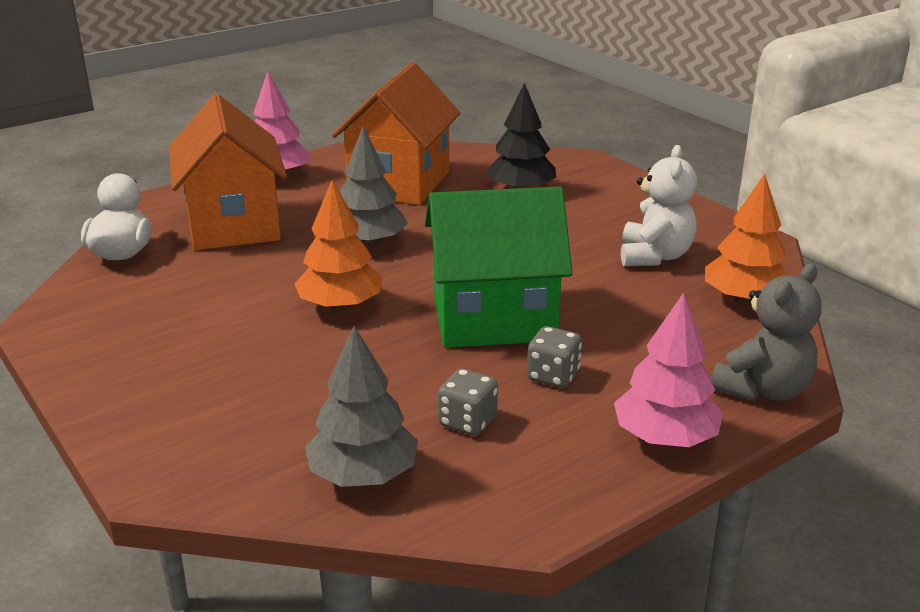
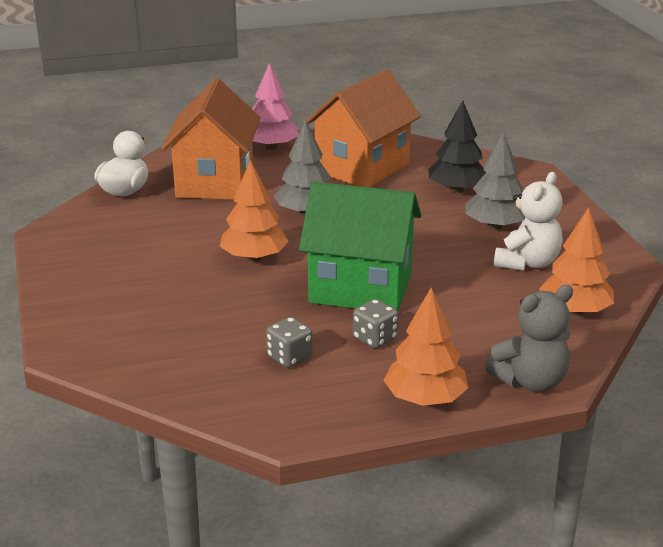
camera: 20 degrees right, 0 degrees up
grey tree [305,326,418,487] -> grey tree moved to [465,132,525,230]
pink tree [614,293,723,447] -> orange tree [383,287,468,406]

